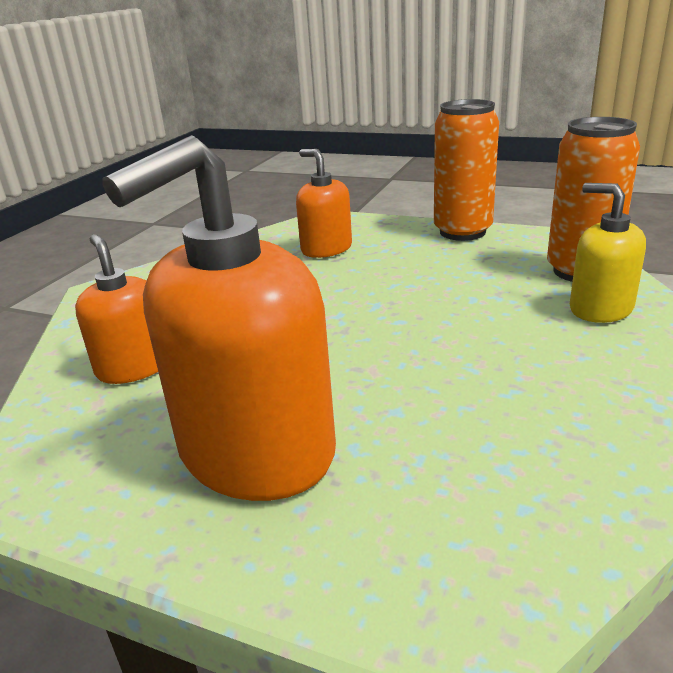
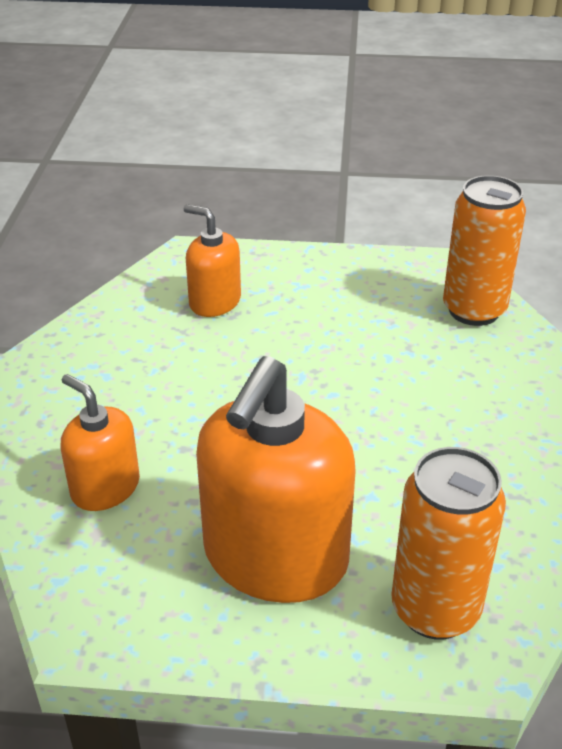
camera: 20 degrees left, 10 degrees up
orange can [434,99,499,241] -> orange can moved to [391,447,506,640]
yellow soap dispenser [570,183,646,323] -> none

